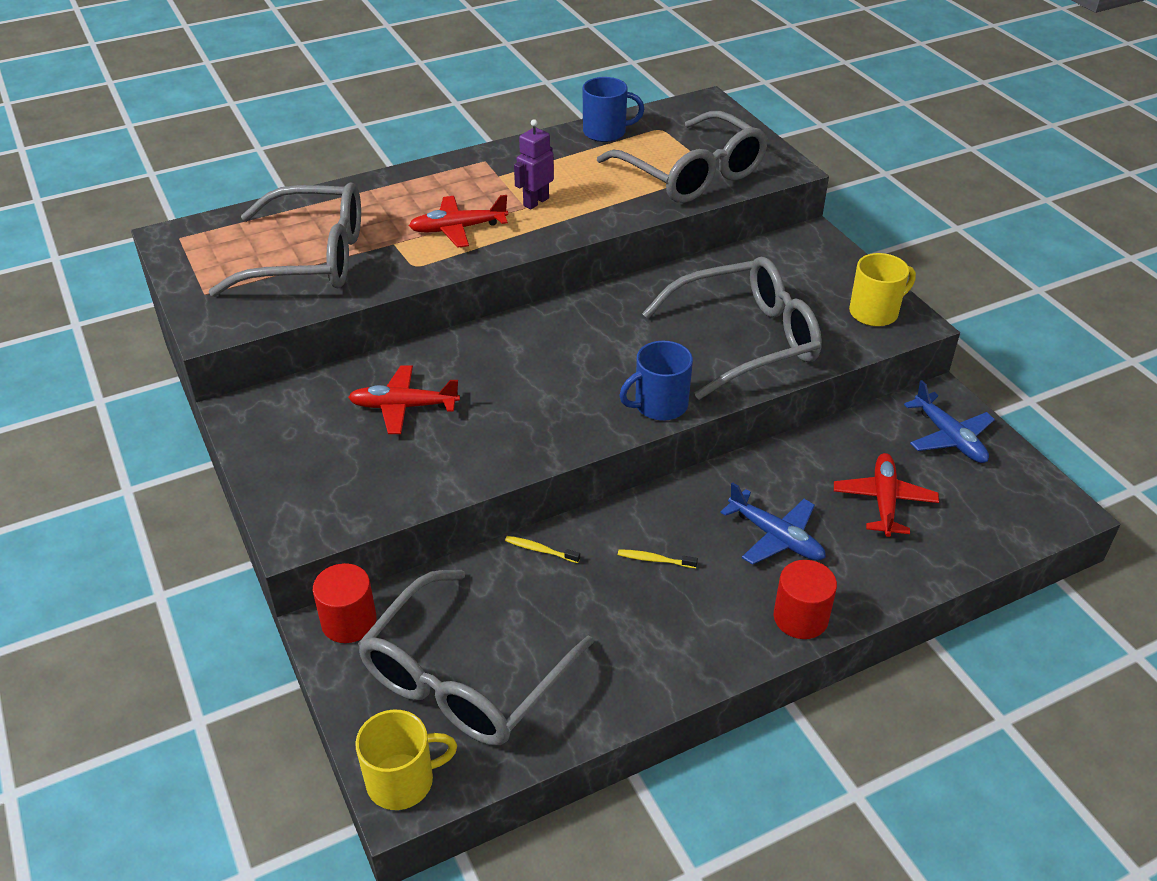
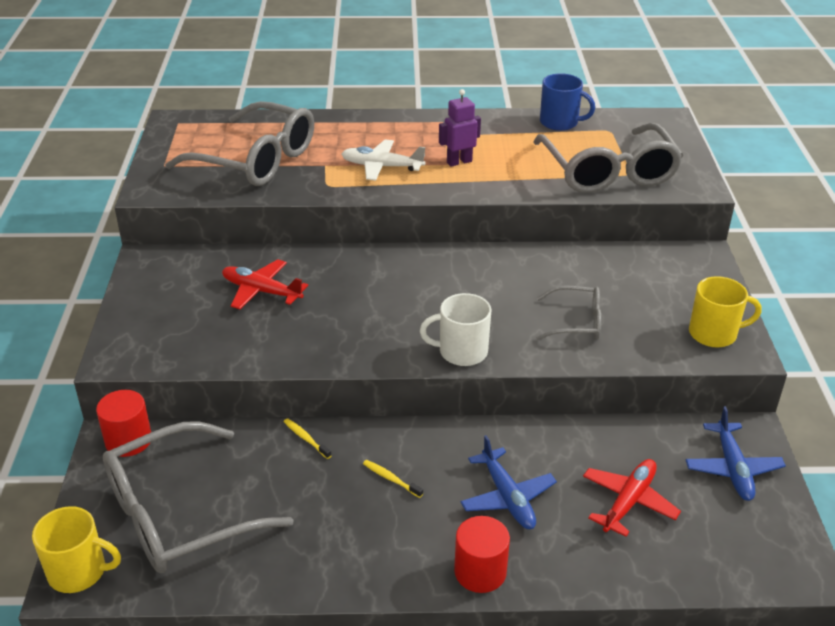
camera: 25 degrees right, 5 degrees down
red plane [409,195,508,248] -> white plane [341,139,425,181]
blue mug [619,341,693,421] -> white mug [420,293,491,366]
grey glasses [642,257,822,400] -> grey glasses [536,285,601,340], size x0.51

